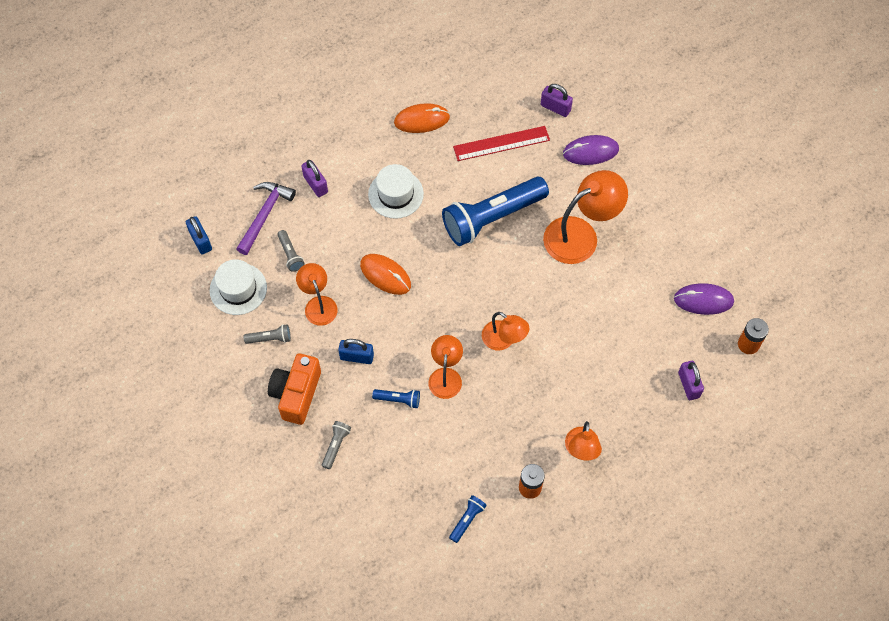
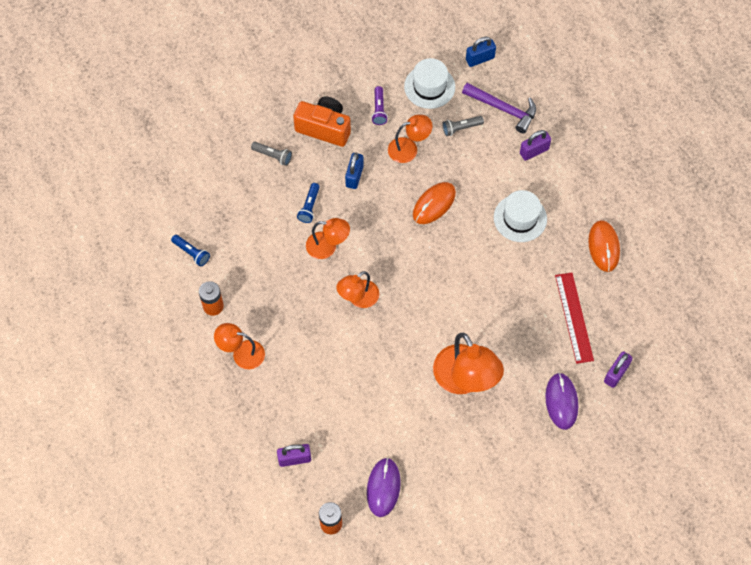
camera: 95 degrees right, 0 degrees up
grey flashlight [244,324,291,344] -> purple flashlight [371,86,388,125]
blue flashlight [442,177,549,246] -> none

